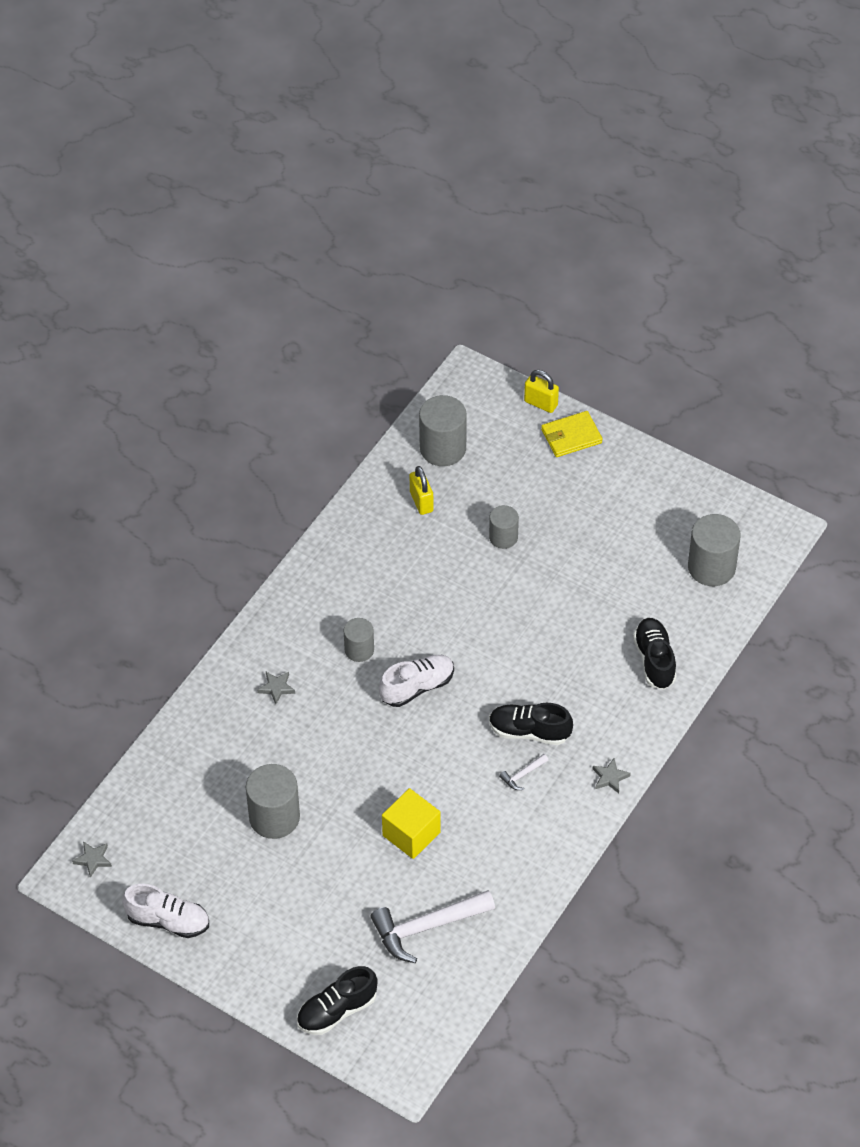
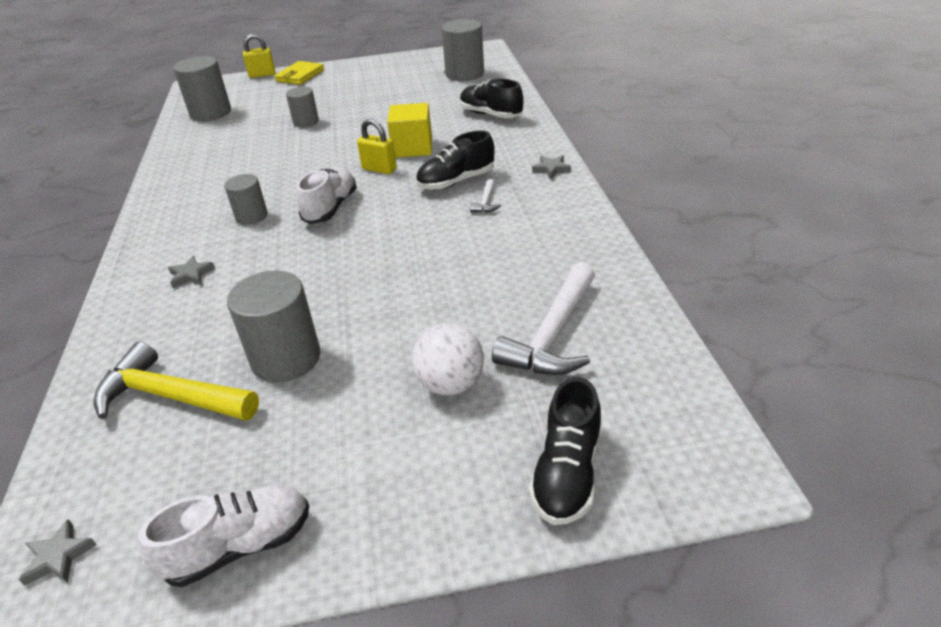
camera: 40 degrees left, 15 degrees down
yellow cube [382,788,441,859] -> yellow cube moved to [387,103,432,158]
yellow padlock [409,466,434,515] -> yellow padlock moved to [357,119,397,174]
none -> yellow hammer [94,341,259,421]
none -> white ball [412,323,484,396]

